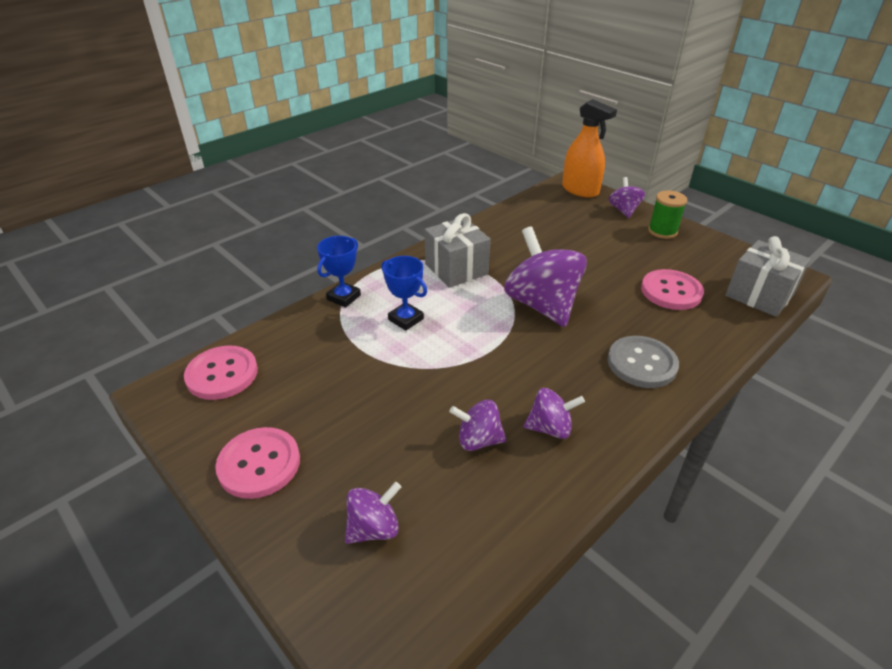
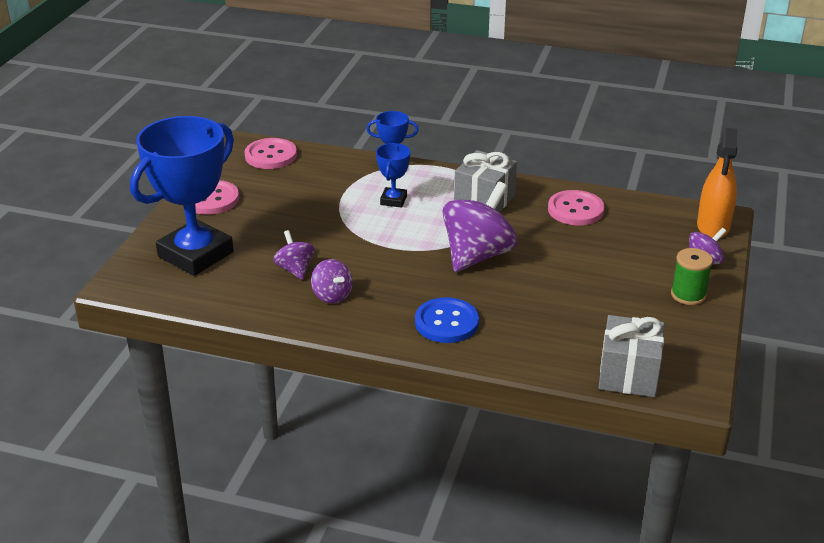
camera: 60 degrees right, 5 degrees down
purple spinning top [345,482,401,544] -> blue trophy [130,116,234,276]
grey button [608,336,679,388] -> blue button [415,298,479,343]
pink button [641,269,704,310] -> pink button moved to [548,190,605,226]

